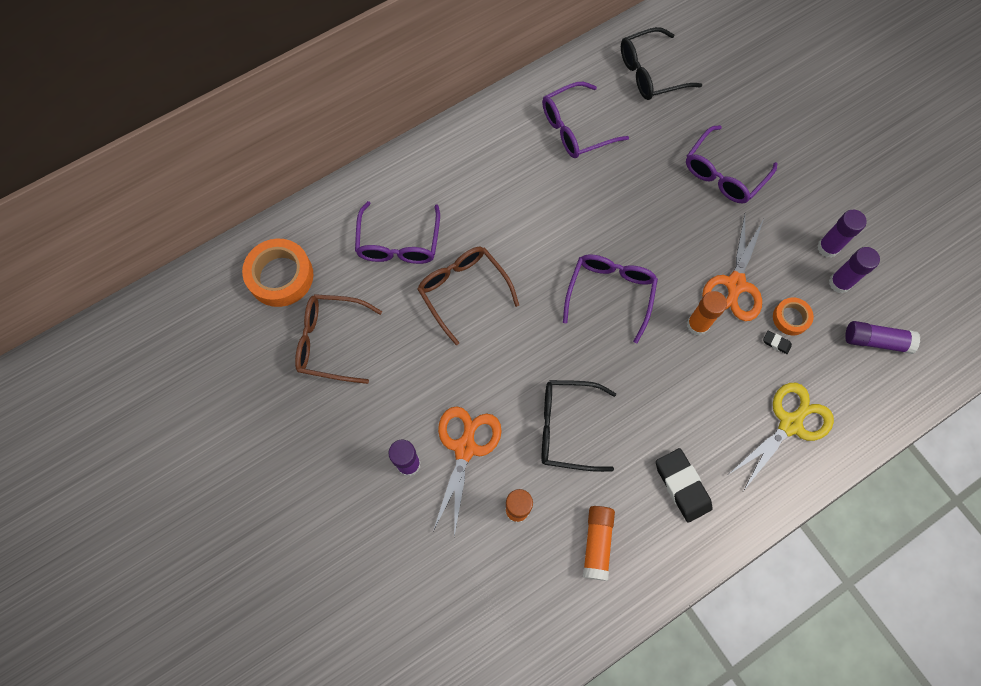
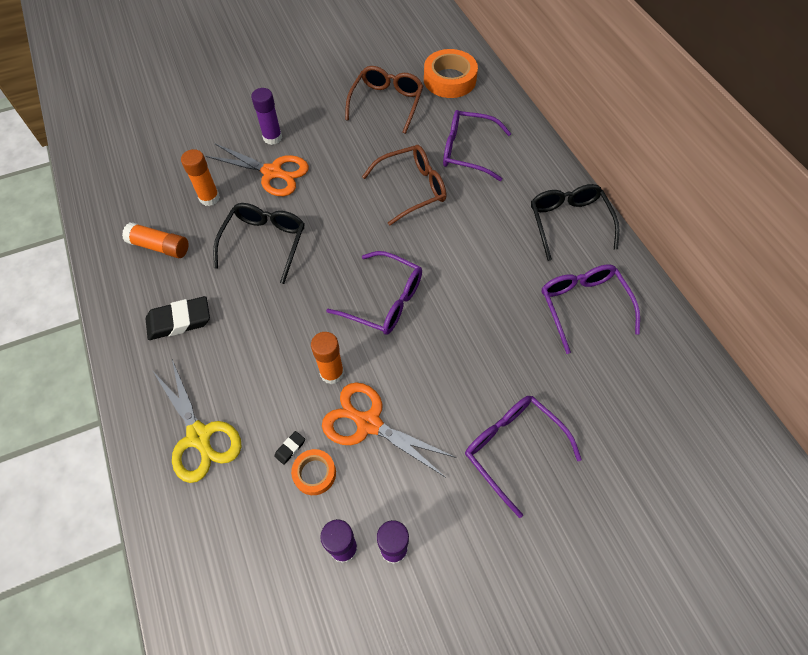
camera: 100 degrees right, 10 degrees down
black glasses [621,27,702,100] -> black glasses moved to [531,184,619,261]
purple glue stick [845,321,920,354] -> none

